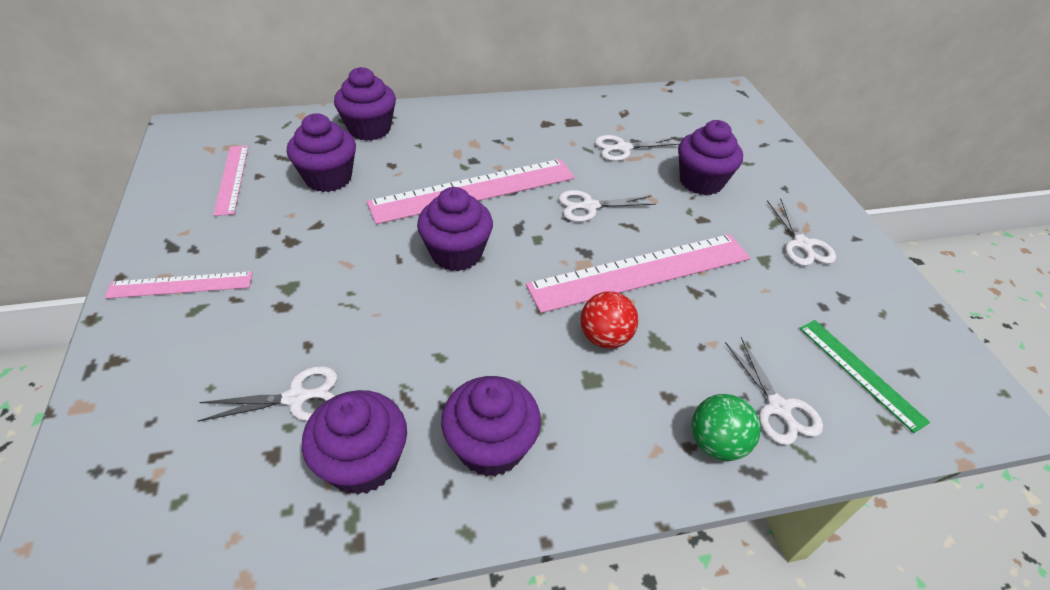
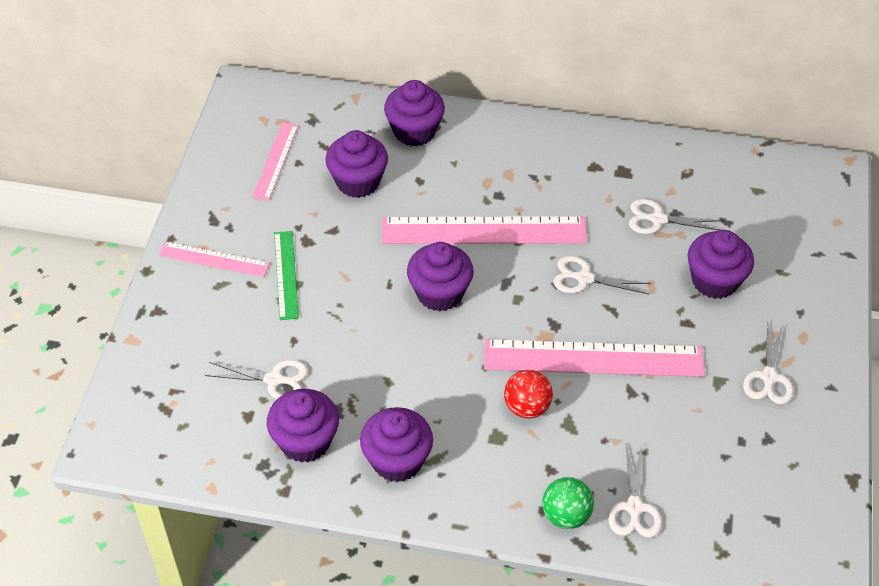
camera: 25 degrees right, 5 degrees up
green ruler [799,320,930,433] -> green ruler moved to [274,231,299,320]

